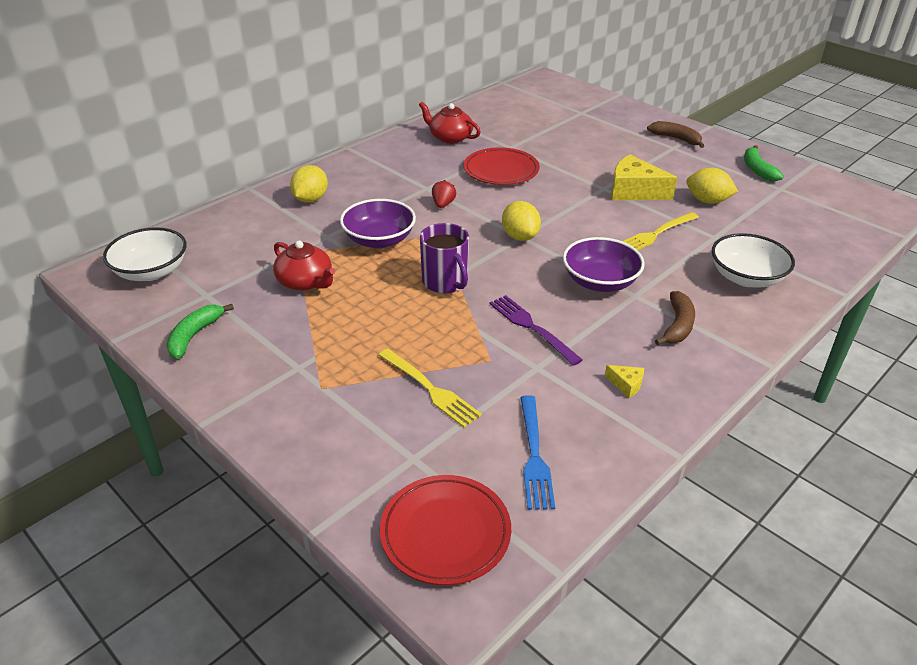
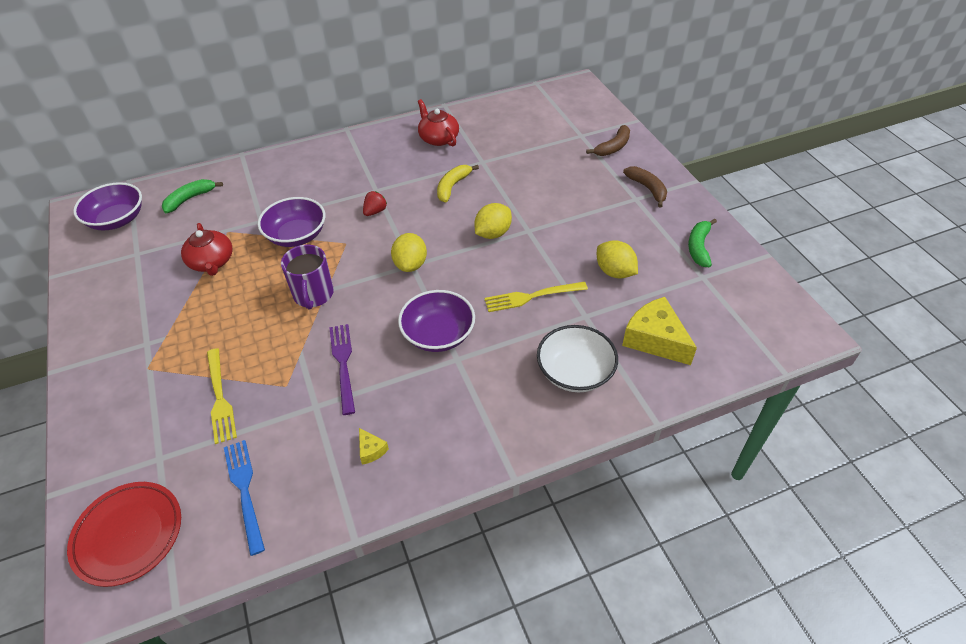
camera: 25 degrees right, 10 degrees up
white bowl [103,227,187,281] -> purple bowl [73,182,142,230]
green banana [166,304,234,359] -> green banana moved to [162,179,223,213]
yellow lemon [290,165,328,203] -> yellow lemon moved to [474,203,512,239]
red plate [464,147,540,185] -> yellow banana [437,165,479,202]
blue fork [520,395,555,510] -> blue fork turned 135 degrees clockwise [224,440,265,556]
yellow cheese [611,155,677,200] -> yellow cheese moved to [622,297,697,365]
brown banana [655,291,695,345] -> brown banana moved to [586,125,630,156]

